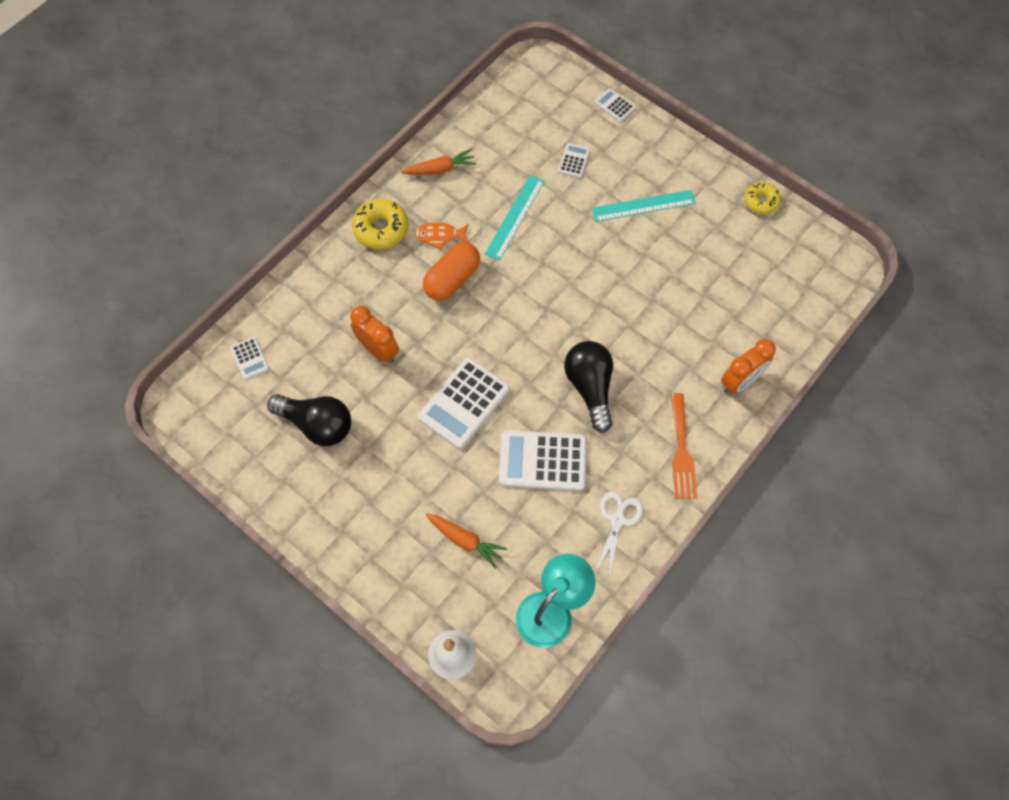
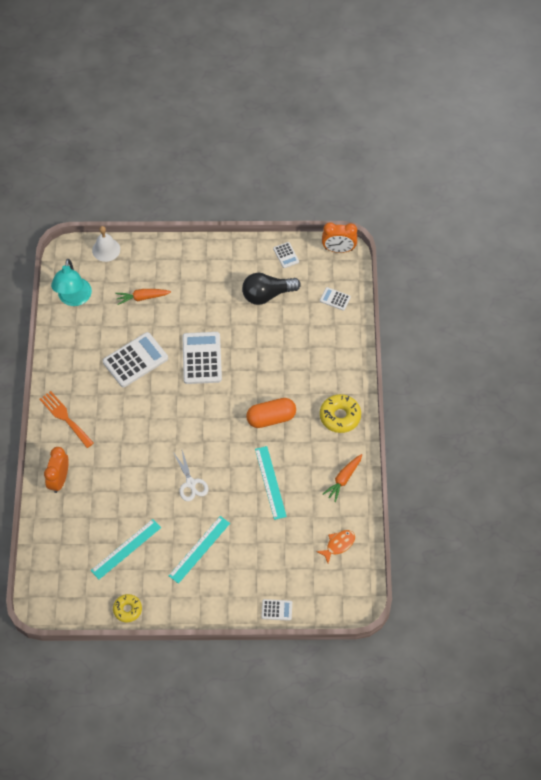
camera: 140 degrees right, 5 degrees down
orange clock [350,306,399,363] -> orange clock moved to [322,222,357,253]
orange fish [415,222,469,250] -> orange fish moved to [316,530,355,563]
orange capsule [423,242,480,301] -> orange capsule turned 75 degrees clockwise [246,398,296,428]
white calculator [558,143,590,178] -> white calculator moved to [273,242,299,268]
black light bulb [564,341,613,433] -> none
white scissors [596,491,643,575] -> white scissors moved to [173,451,208,501]
none -> turquoise ruler [91,519,161,579]

